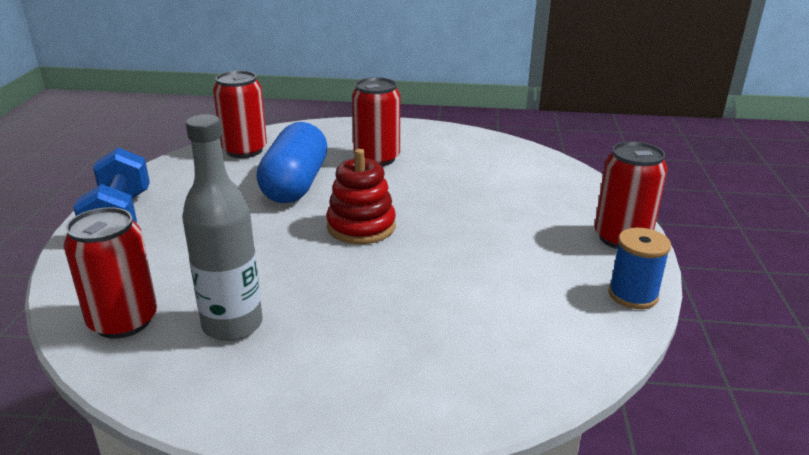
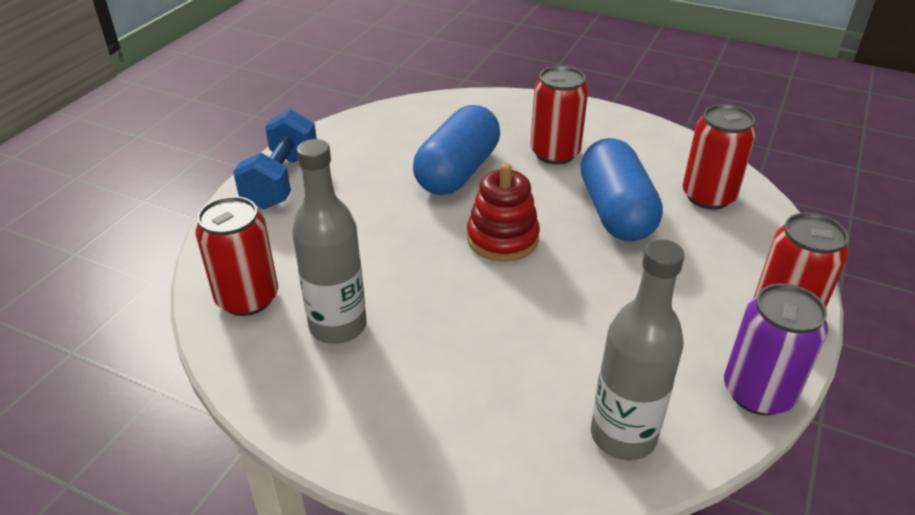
camera: 20 degrees right, 10 degrees up
red can [213,71,267,158] -> red can moved to [683,104,756,210]
blue spool [609,228,671,309] -> purple can [724,283,828,415]
none -> blue capsule [580,138,663,242]
none -> grey bottle [591,240,684,460]

